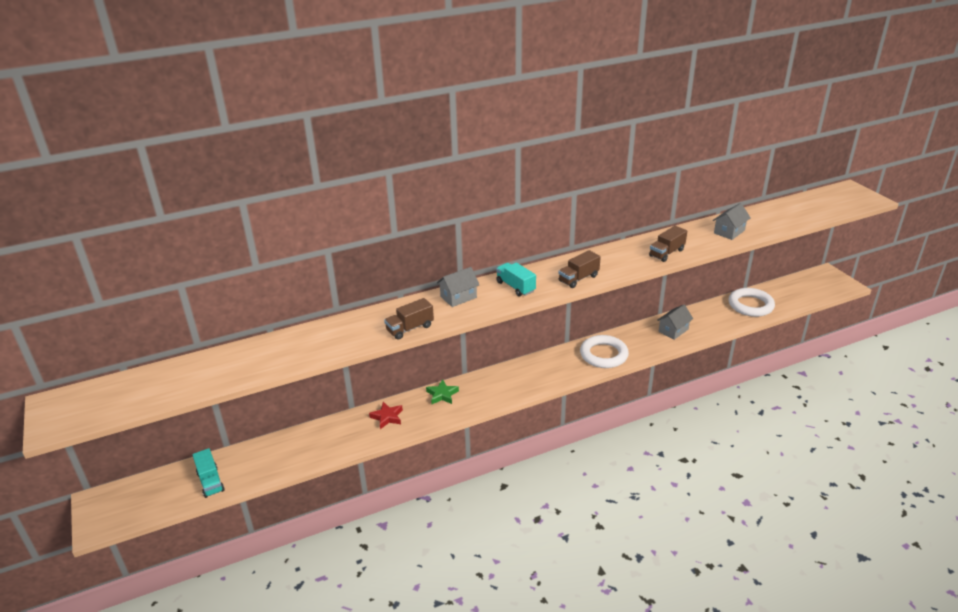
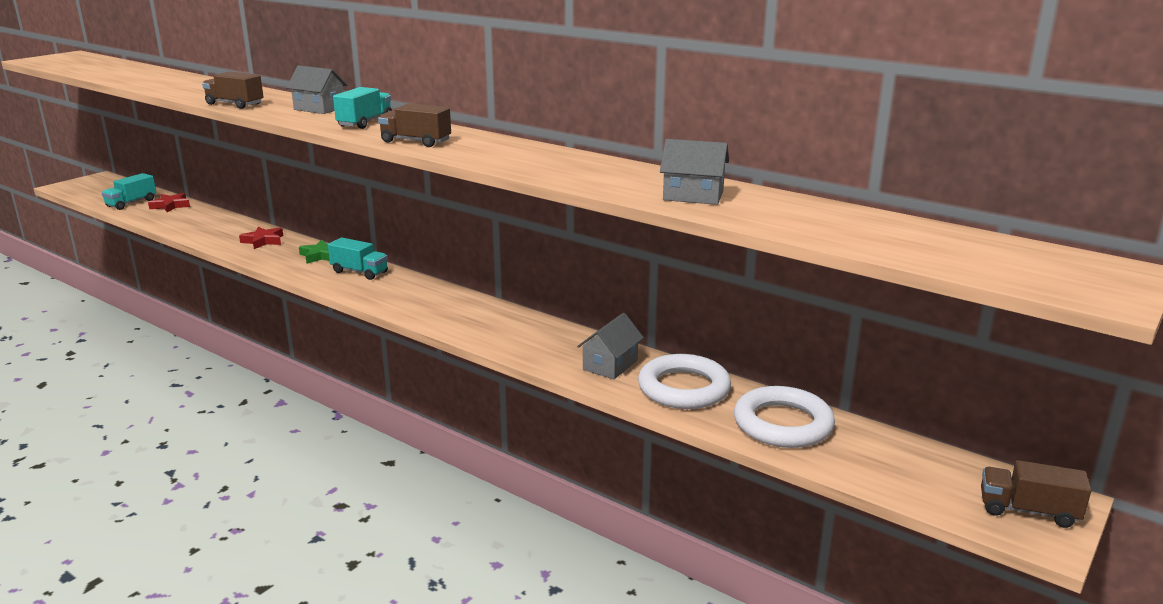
camera: 60 degrees right, 10 degrees down
white ring [580,335,629,368] -> white ring moved to [638,354,731,409]
brown truck [649,226,687,262] -> brown truck moved to [981,460,1091,528]
grey house [657,305,693,340] -> grey house turned 75 degrees counterclockwise [577,313,644,379]
none -> red star [148,193,190,212]
none -> turquoise truck [328,237,388,280]

